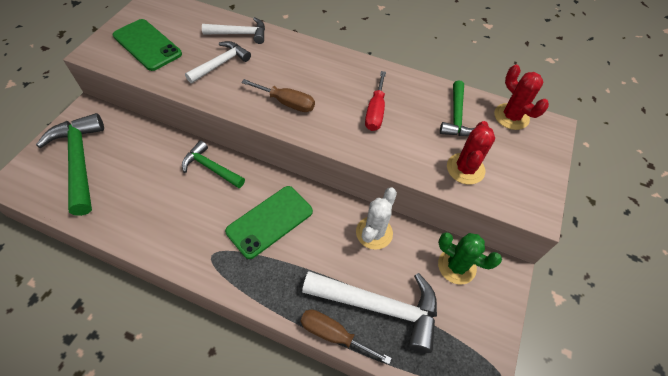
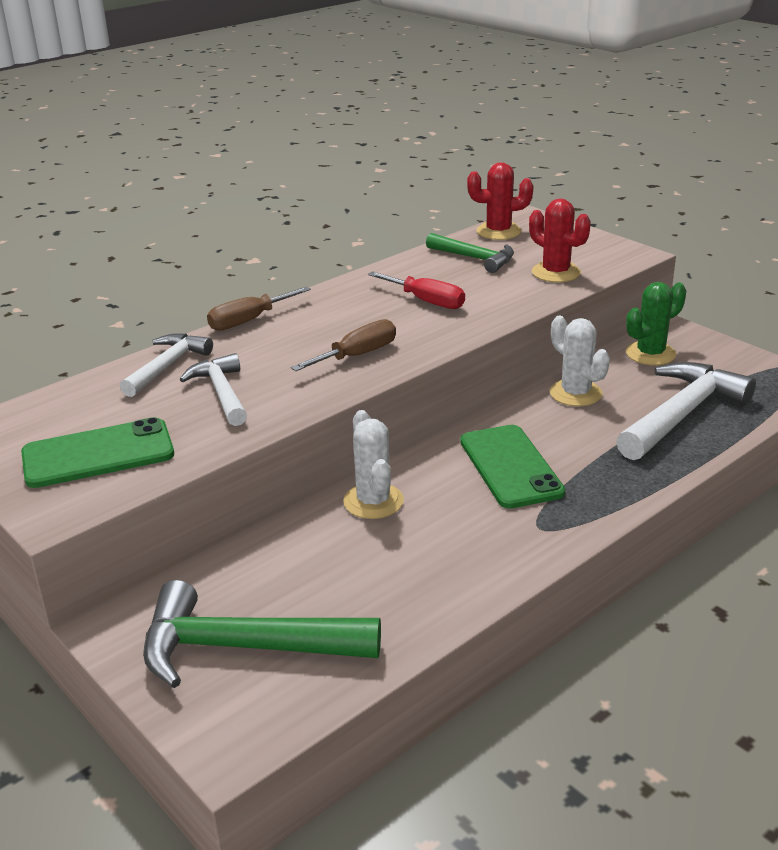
camera: 60 degrees left, 25 degrees down
green hammer [182,140,245,188] -> white cactus [343,410,404,519]
brown screwdriver [301,309,392,364] -> brown screwdriver moved to [207,286,311,331]

